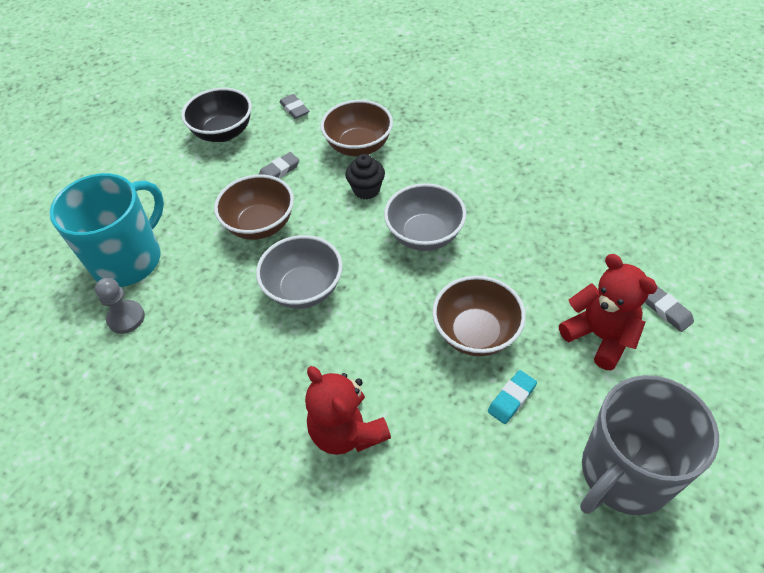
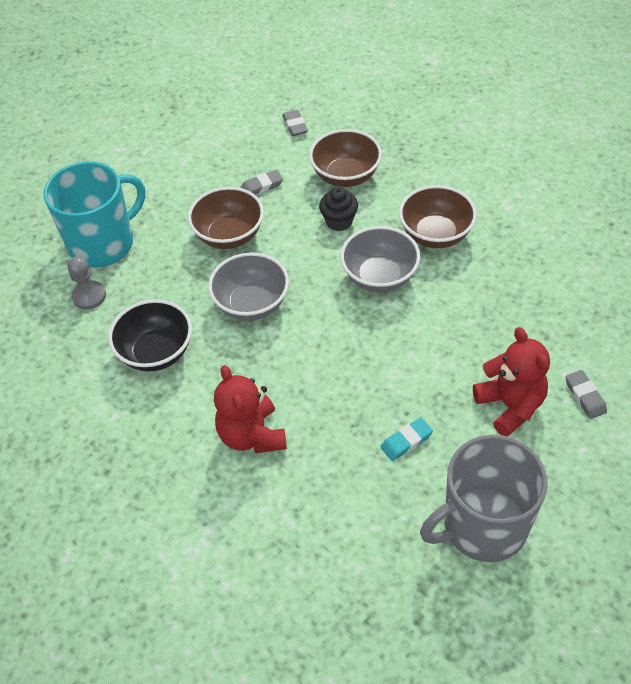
camera: 15 degrees right, 0 degrees up
black bowl [181,88,252,142] -> black bowl moved to [108,299,192,372]
brown bowl [432,276,526,356] -> brown bowl moved to [399,185,477,248]

